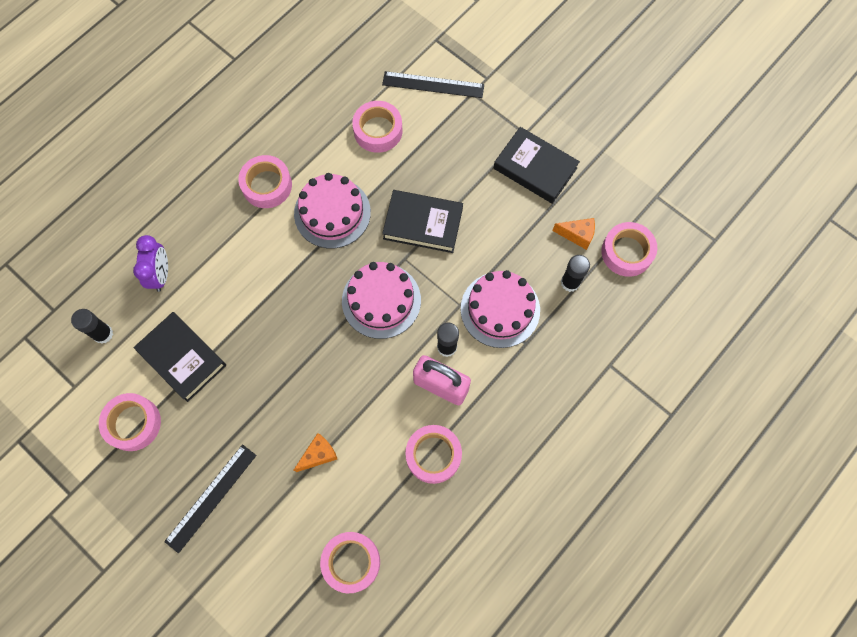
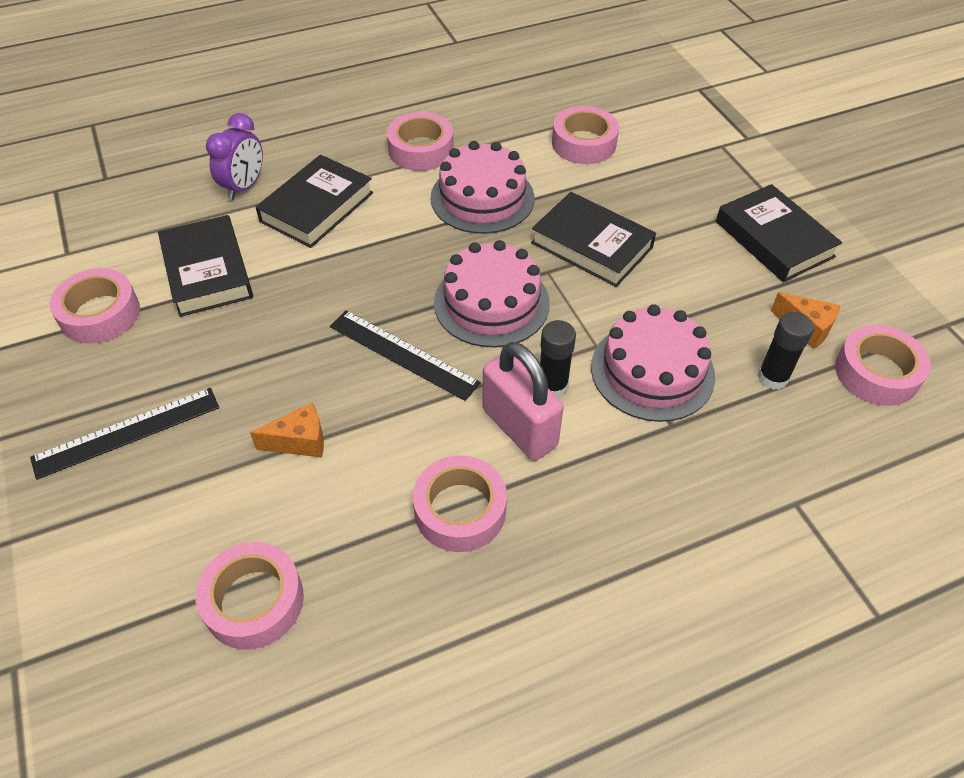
camera: 25 degrees right, 20 degrees down
black glue stick [71,309,113,344] -> none
black ruler [382,71,484,98] -> black ruler moved to [330,310,481,401]
none -> black book [256,155,373,248]

